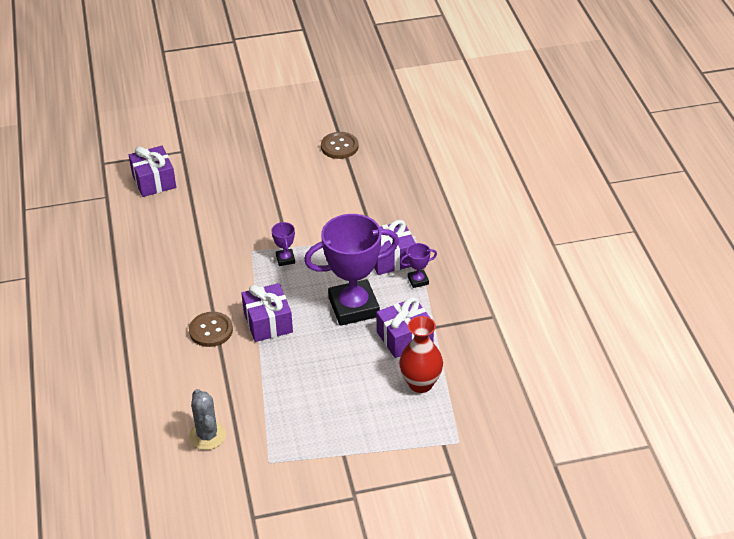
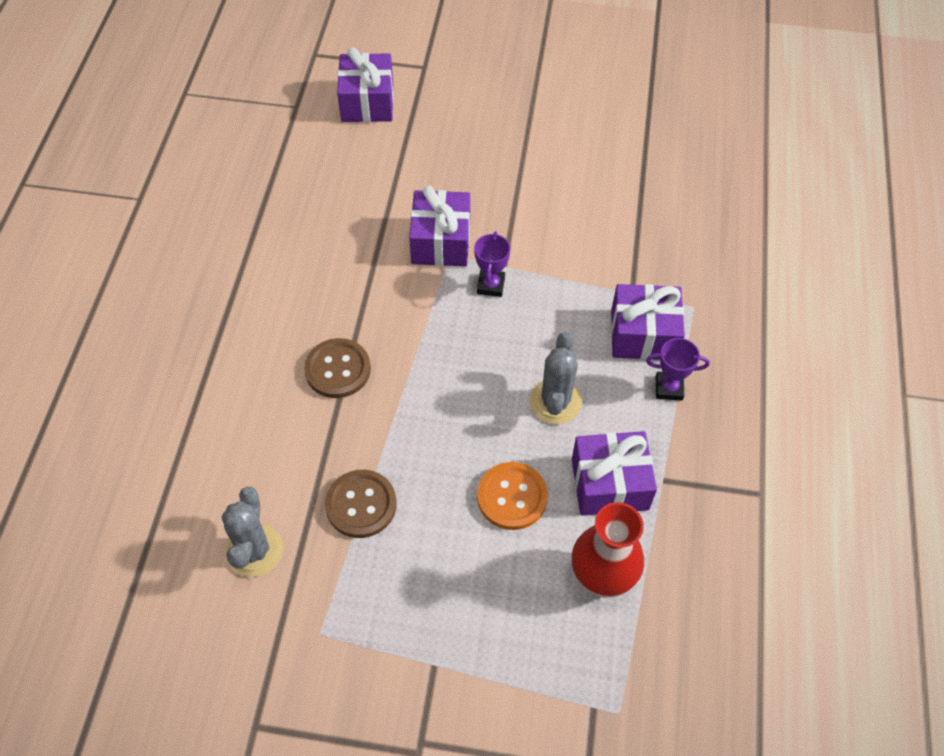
camera: 20 degrees right, 15 degrees up
purple gift [241,283,293,342] -> purple gift moved to [409,186,470,266]
purple trophy [304,214,399,326] -> grey cactus [530,332,582,424]
brown button [321,132,358,159] -> brown button moved to [325,470,397,538]
none -> orange button [477,462,548,530]

